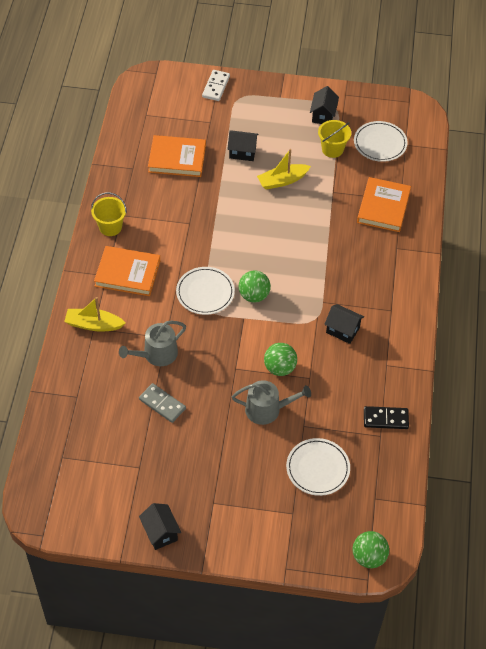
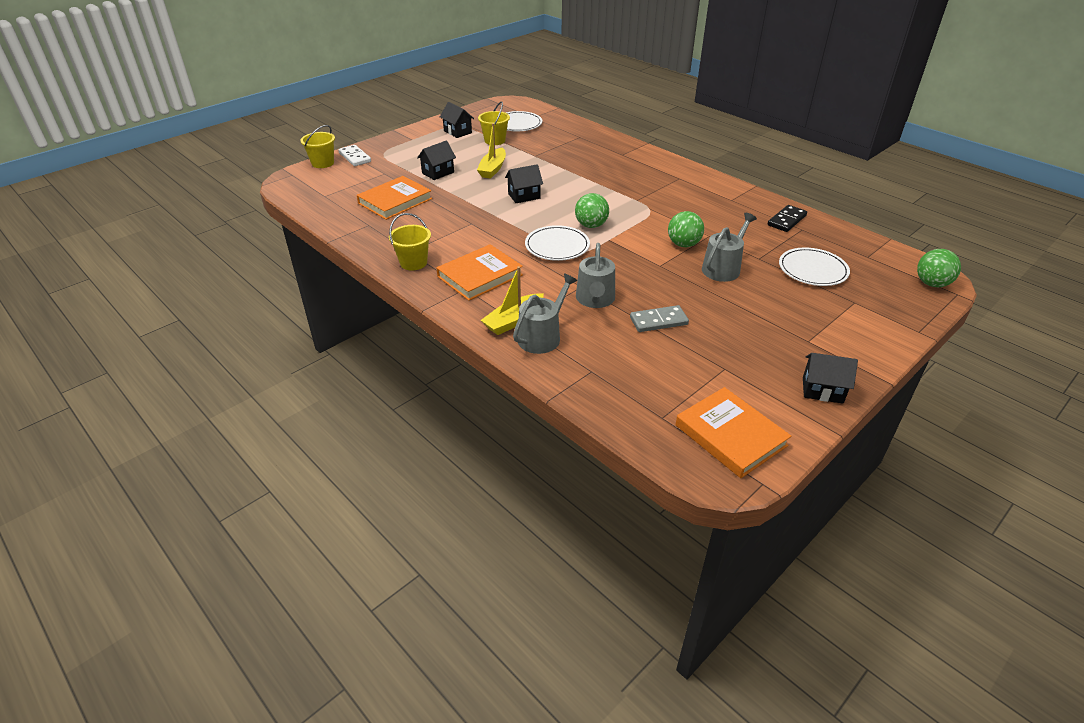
camera: 50 degrees left, 15 degrees down
black house [324,304,364,344] -> black house moved to [505,164,543,203]
orange book [357,177,411,232] -> orange book moved to [675,387,791,478]
none -> yellow bucket [300,125,335,168]
none -> grey watering can [513,274,577,354]

